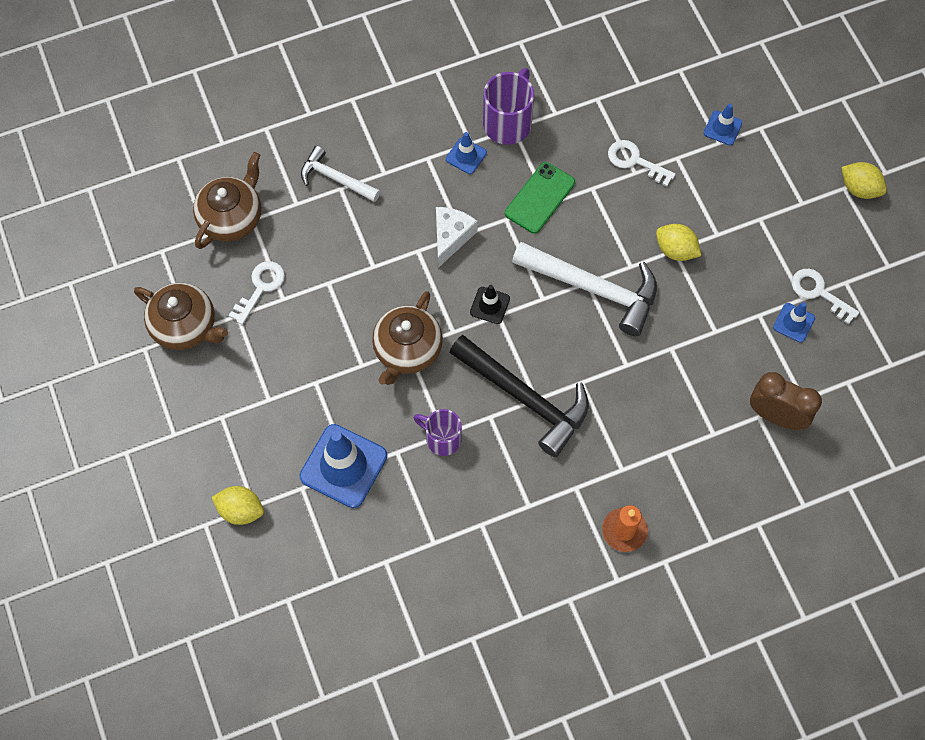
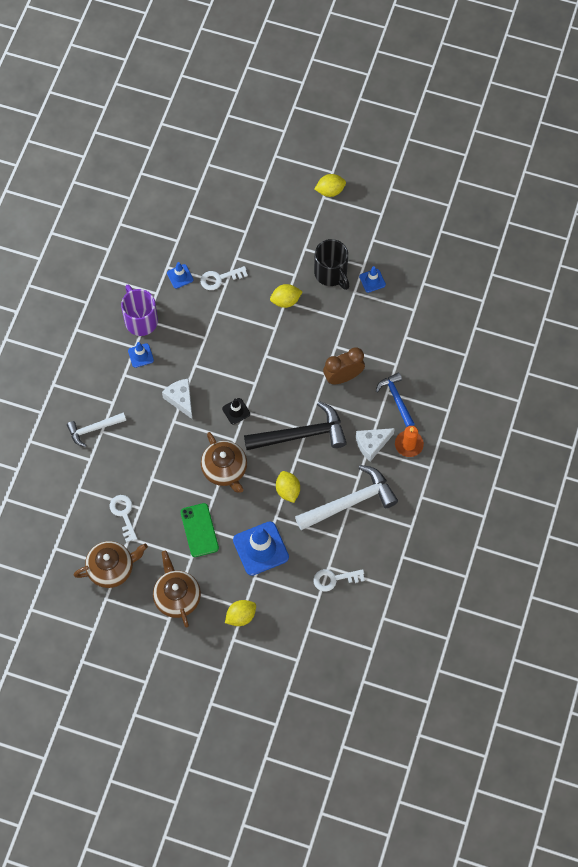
camera: 50 degrees left, 0 degrees up
brown teapot [193,152,261,249] -> brown teapot moved to [153,551,201,628]
purple mug [413,409,462,456] -> yellow lemon [276,471,300,503]
green phone [505,162,575,234] -> green phone moved to [180,503,219,557]
white hammer [512,242,657,336] -> white hammer moved to [295,465,398,530]
blue traffic cone [704,104,742,145] -> blue traffic cone moved to [167,262,194,289]
brown clock [750,372,822,430] -> brown clock moved to [323,347,365,384]
white key [792,269,859,324] -> white key moved to [313,569,365,592]
none -> black mug [314,239,349,290]
none -> white cheese [356,428,395,462]
none -> blue hammer [376,372,415,427]

